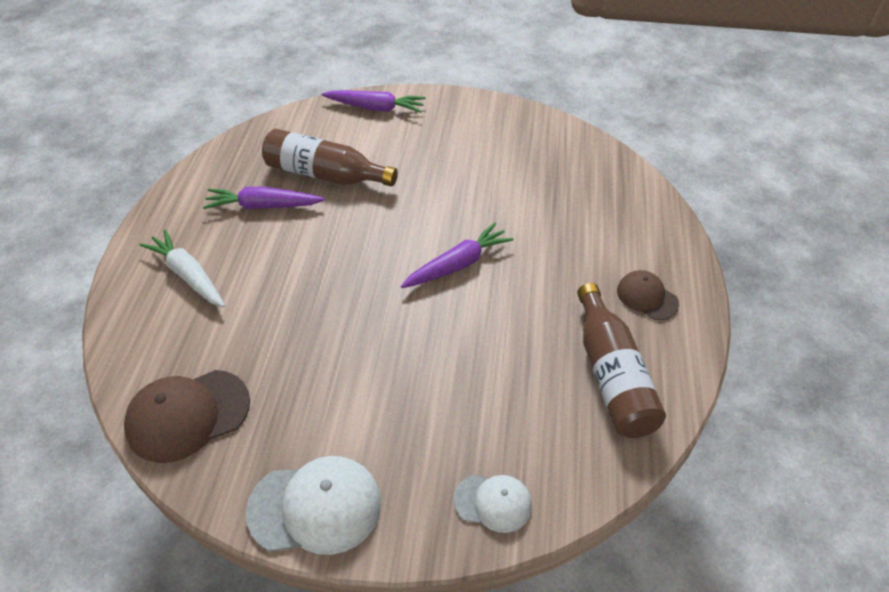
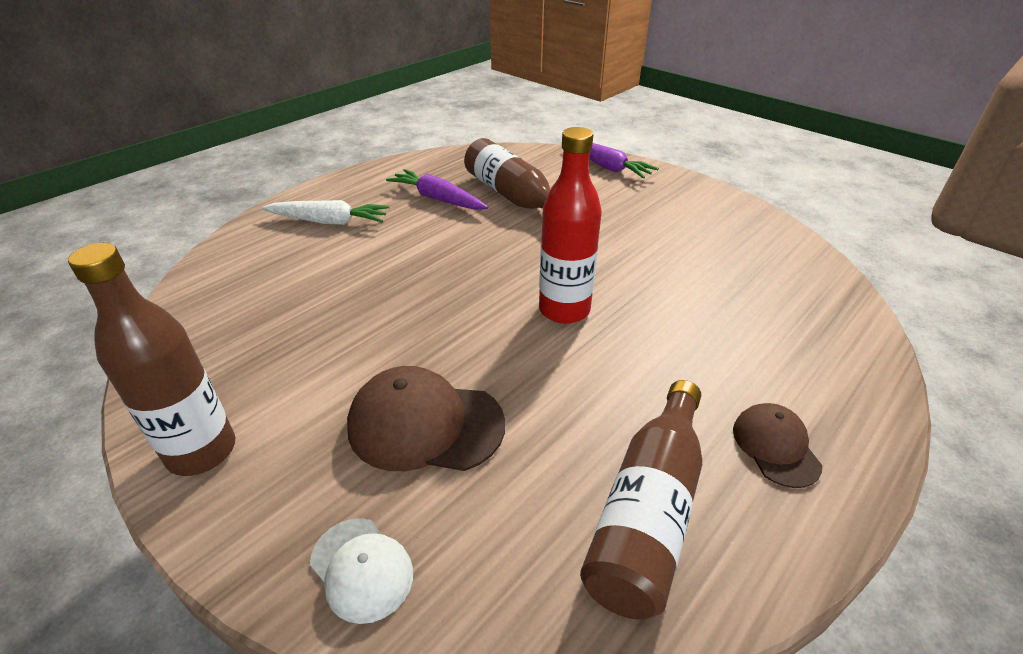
camera: 35 degrees right, 10 degrees down
brown cap [124,370,250,463] -> brown cap moved to [347,366,505,471]
white carrot [139,229,225,307] -> white carrot turned 105 degrees clockwise [261,200,389,225]
white cap [246,456,381,555] -> brown bottle [68,243,235,476]
purple carrot [401,223,513,288] -> red bottle [539,127,602,324]

